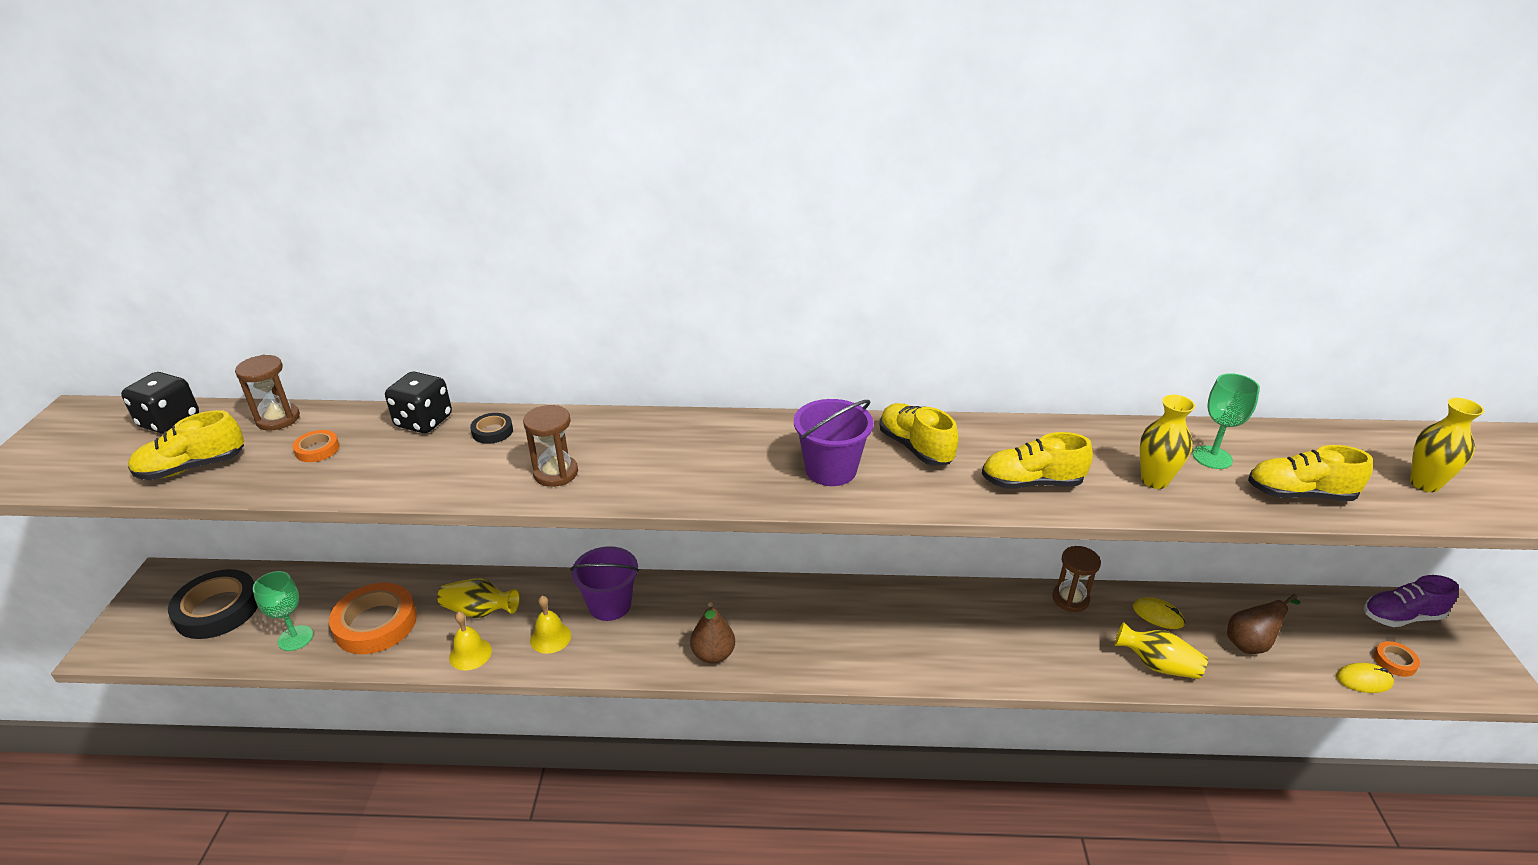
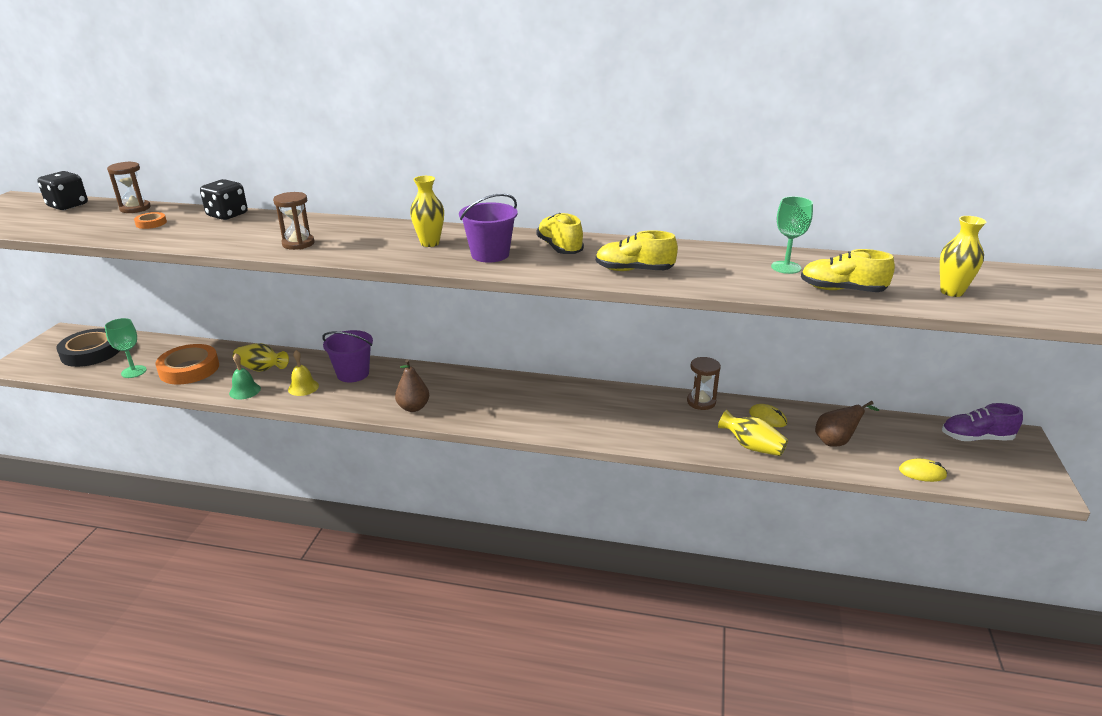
camera: 10 degrees right, 5 degrees down
yellow shoe [128,410,244,480] -> none
yellow bell [449,612,492,670] -> green bell [229,353,261,399]
black tape [470,413,513,444] -> none
yellow vase [1140,395,1195,489] -> yellow vase moved to [410,176,444,247]
orange tape [1374,641,1420,677] -> none

